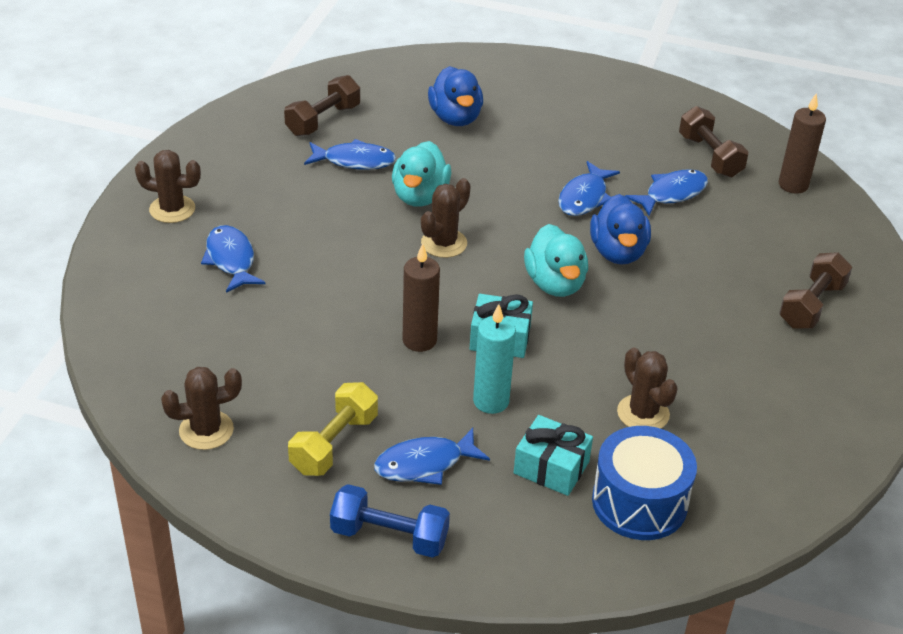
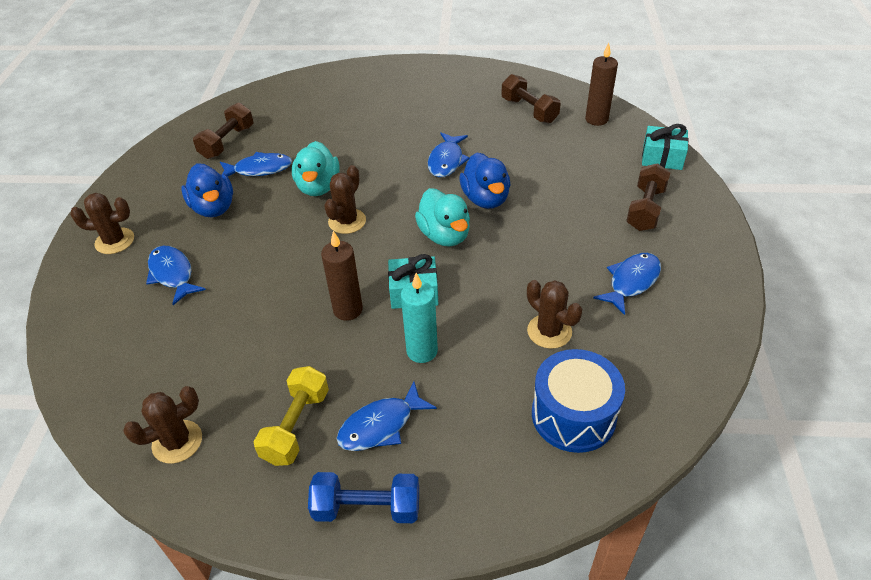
camera: 10 degrees left, 5 degrees up
blue duck [428,66,483,126] -> blue duck moved to [181,163,233,217]
turquoise gift [514,415,593,496] -> turquoise gift moved to [642,124,689,170]
blue fish [625,169,708,216] -> blue fish moved to [593,253,661,315]

